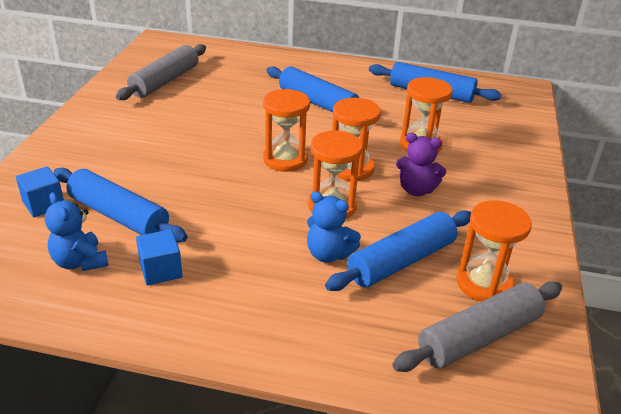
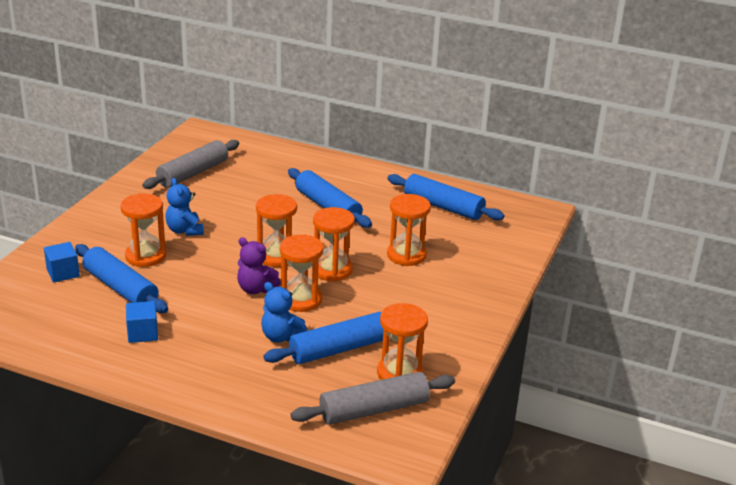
camera: 10 degrees right, 5 degrees down
blue teddy bear [45,192,108,271] -> blue teddy bear moved to [165,178,204,236]
purple teddy bear [396,133,446,196] -> purple teddy bear moved to [237,237,281,294]
none -> orange hourglass [121,193,166,267]

